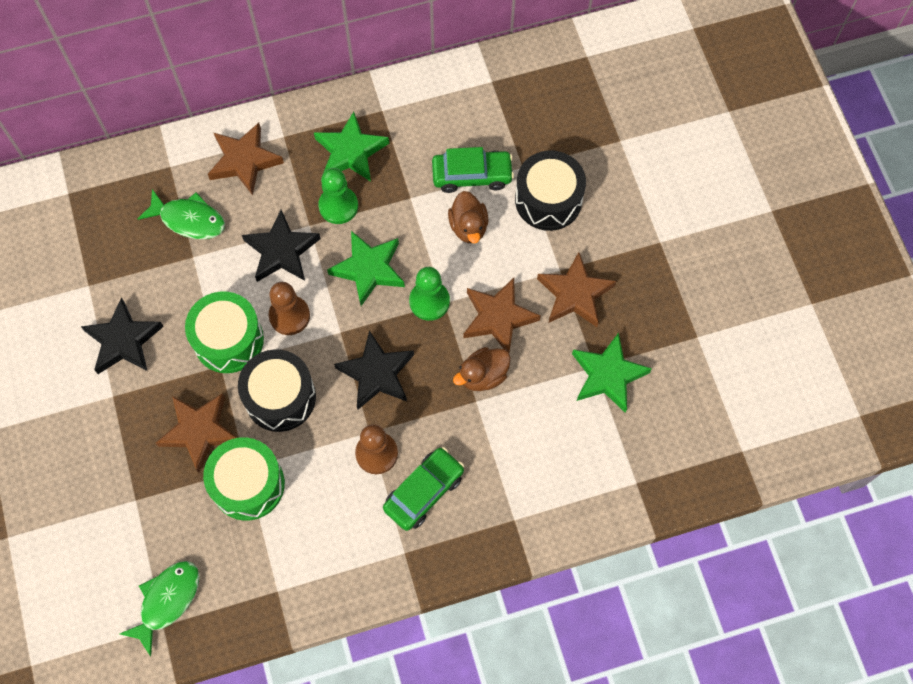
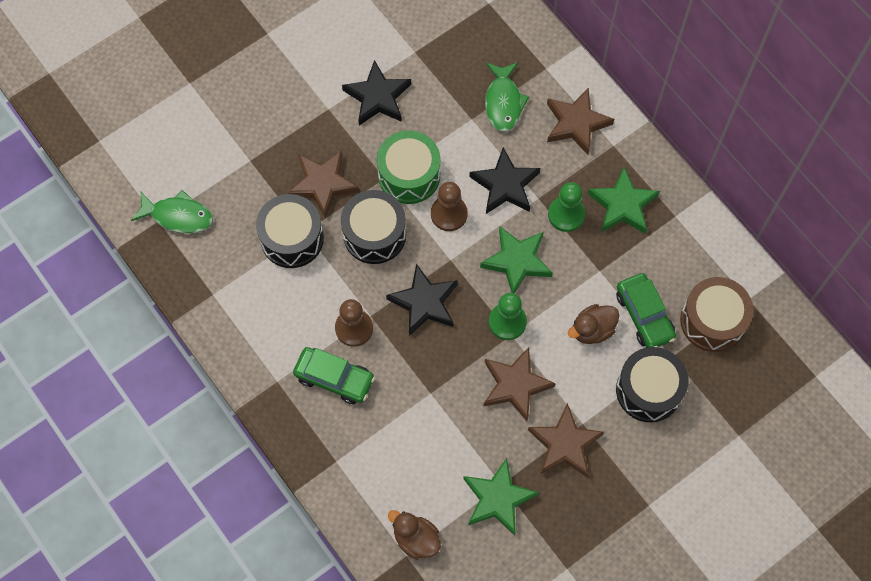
camera: 70 degrees right, 0 degrees up
green drum [203,437,285,521] -> black drum [256,194,324,268]
brown duck [453,347,511,391] -> brown duck moved to [388,510,441,560]
none -> brown drum [680,277,753,352]

